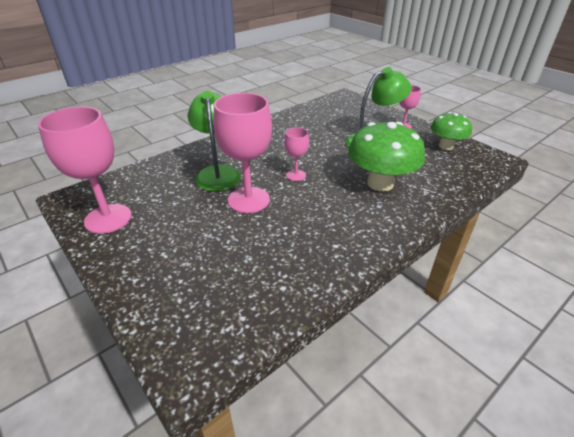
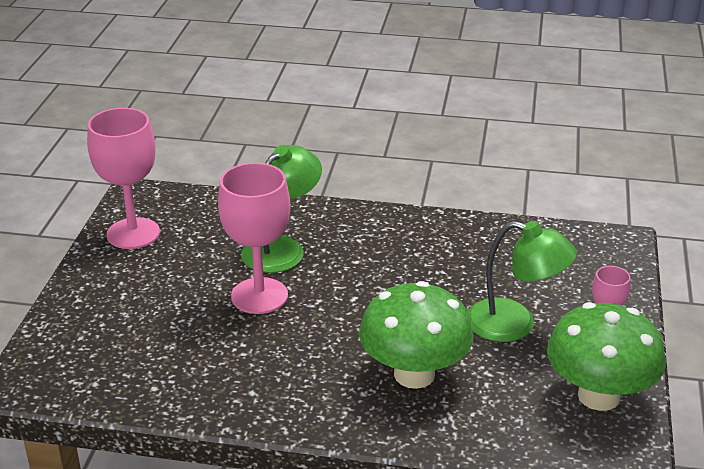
camera: 50 degrees right, 5 degrees down
pink goblet [284,127,309,181] -> none
green mushroom [430,112,472,150] -> green mushroom [547,302,666,411], size x1.62

